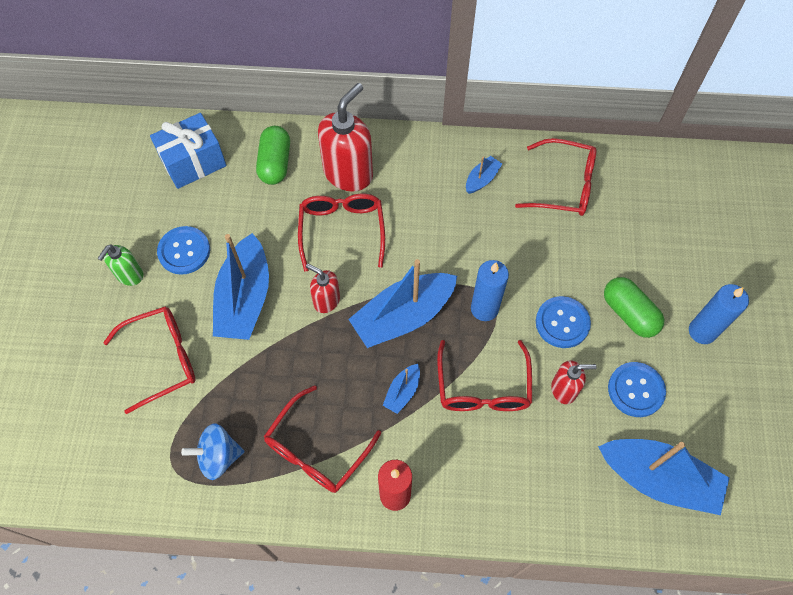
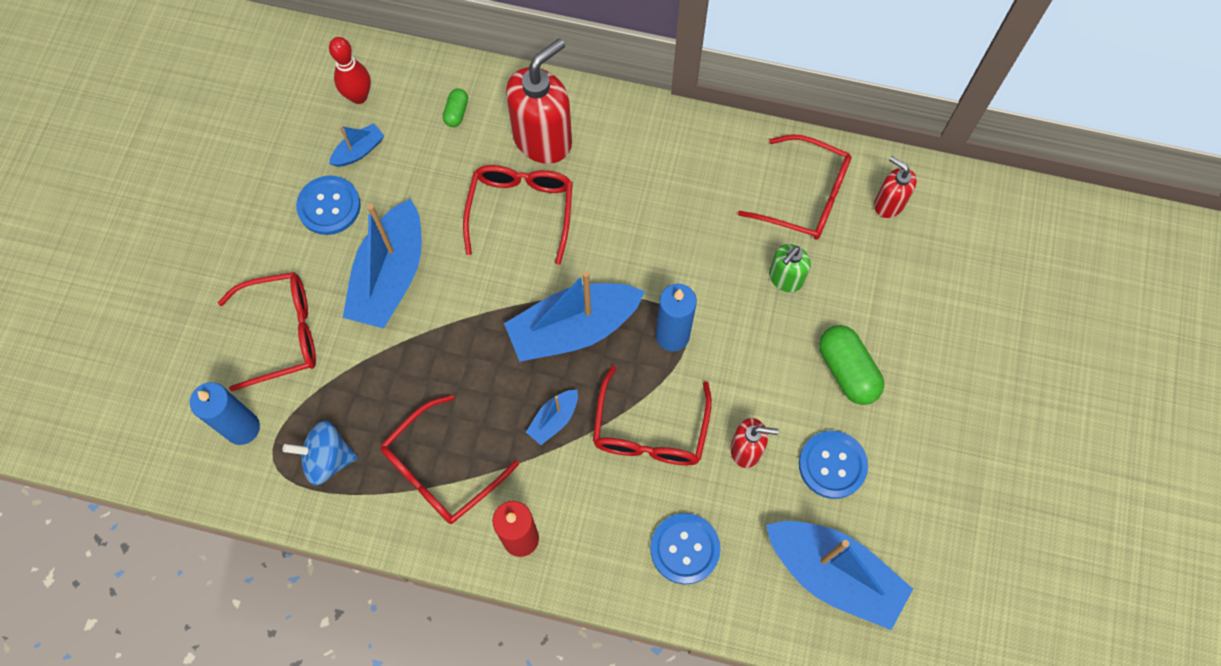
camera: 10 degrees right, 5 degrees up
green soap dispenser [97,244,143,286] -> green soap dispenser moved to [769,244,811,292]
blue gift [150,113,226,189] -> red bowling pin [329,37,371,104]
green capsule [256,126,290,185] -> green capsule [443,89,468,127], size x0.53
red soap dispenser [306,264,340,313] -> red soap dispenser moved to [874,156,917,218]
blue boat [466,156,502,194] -> blue boat moved to [329,123,384,167]
blue button [536,296,591,348] -> blue button moved to [650,513,721,585]
blue candle [689,284,749,344] -> blue candle moved to [190,382,260,445]

